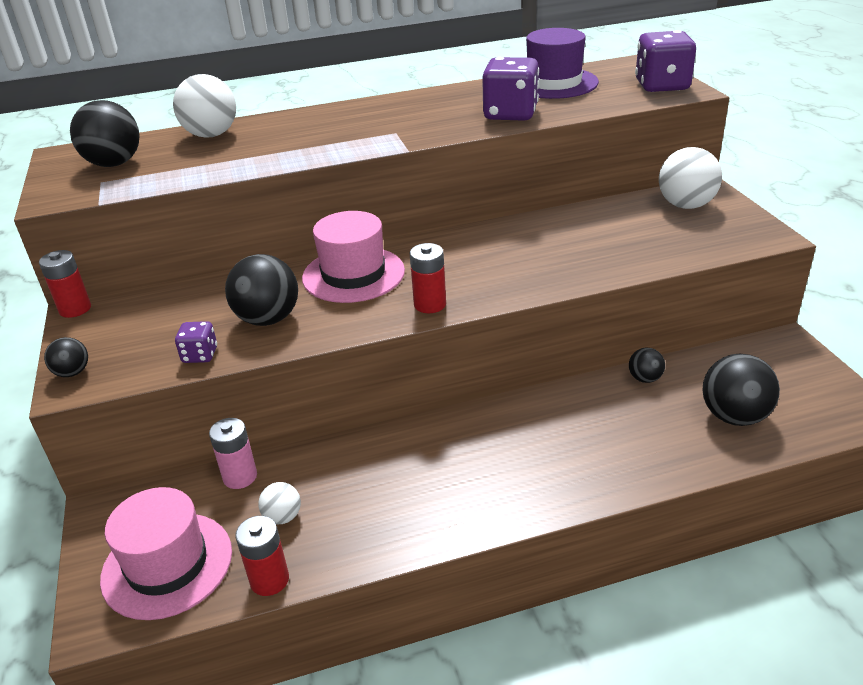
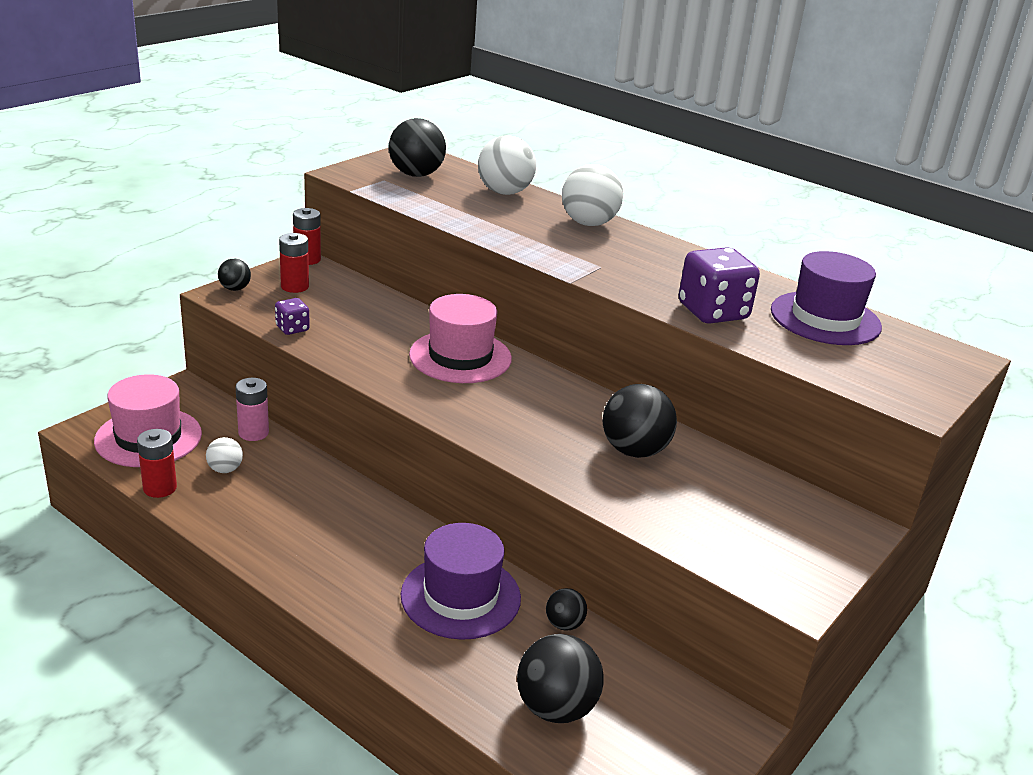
camera: 50 degrees right, 5 degrees down
black ball [225,254,298,326] -> black ball moved to [603,384,677,458]
red battery [410,243,446,313] -> red battery moved to [279,233,309,293]
purple dice [635,30,696,92] -> none
white ball [659,147,722,209] -> white ball moved to [562,164,623,226]
none -> purple hat [401,523,521,640]

